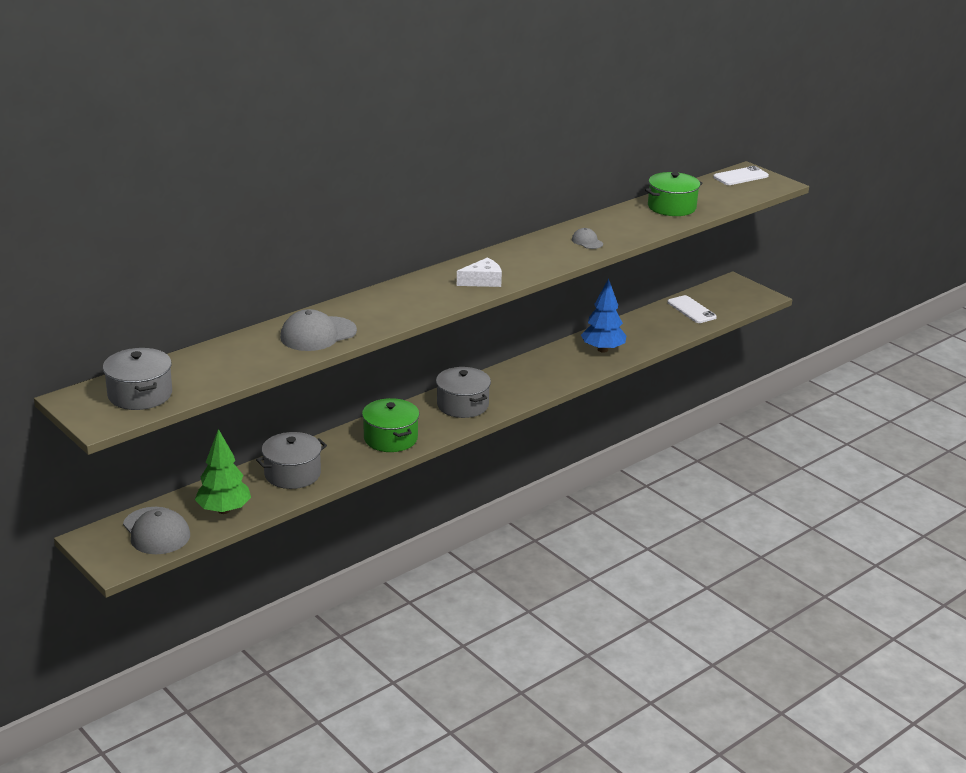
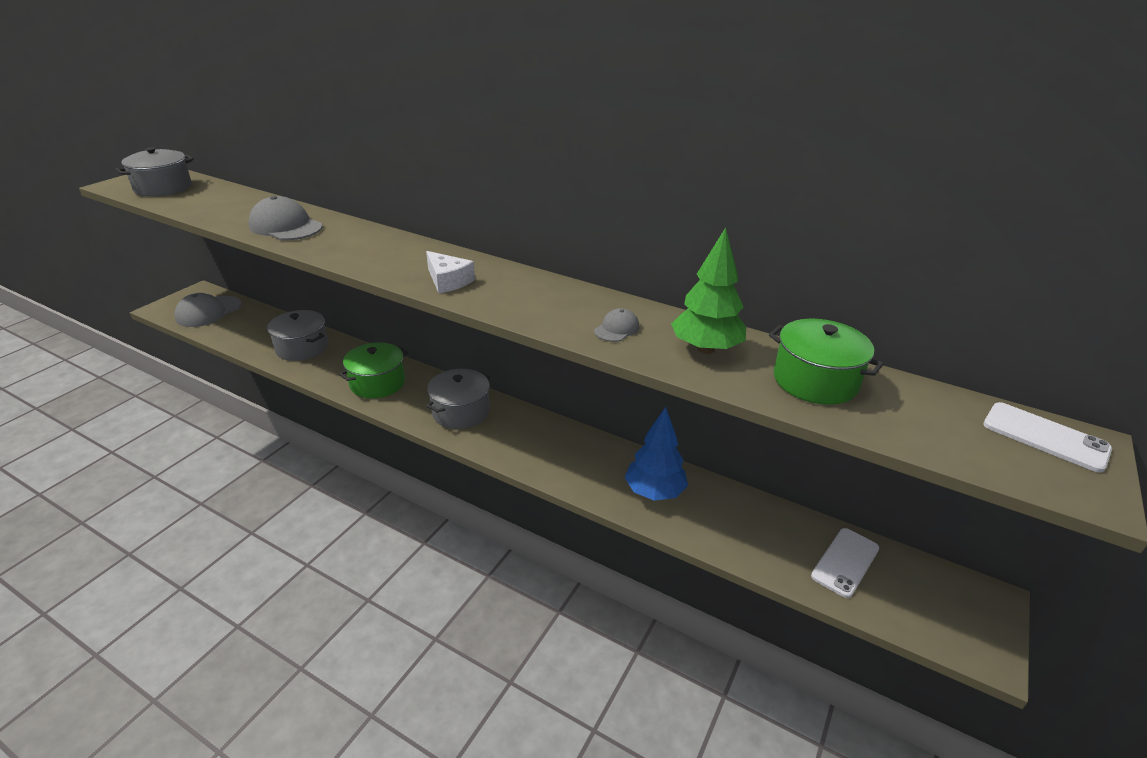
camera: 70 degrees right, 5 degrees up
green tree [195,429,251,514] -> green tree moved to [671,227,746,354]

